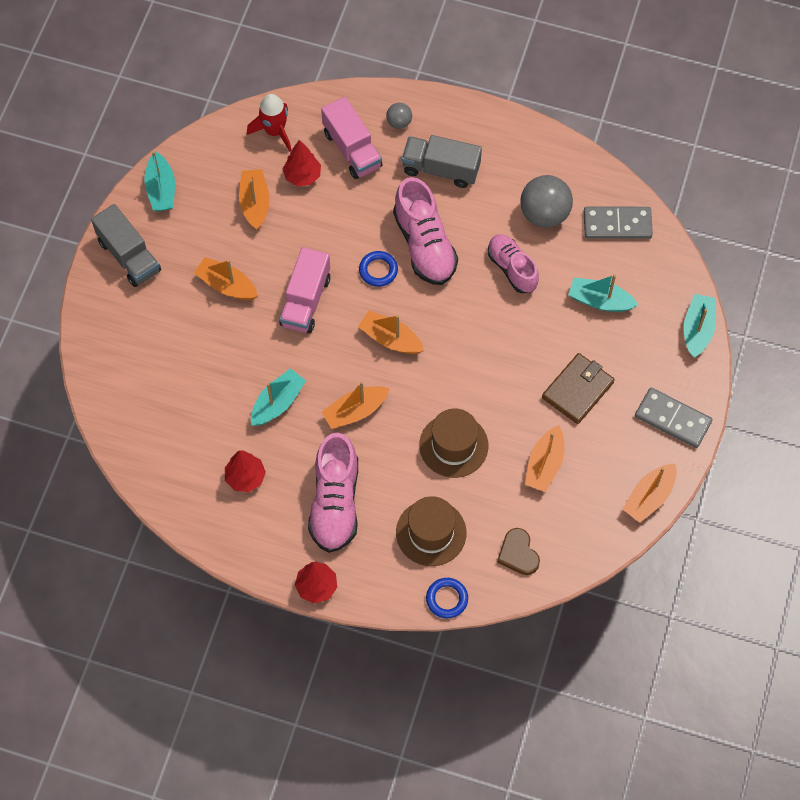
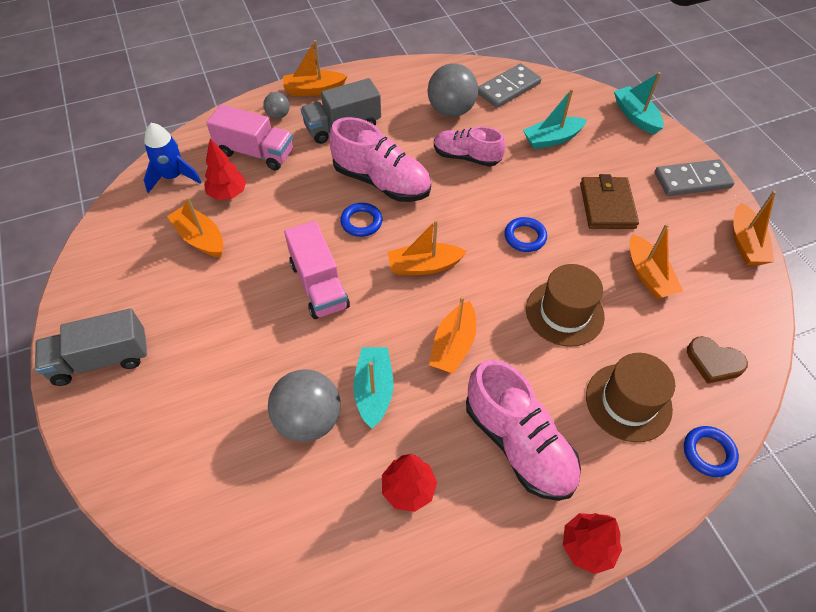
camera: 40 degrees left, 10 degrees down
grey truck [91,204,161,287] -> grey truck turned 150 degrees clockwise [35,309,147,386]
turquoise boat [144,151,175,211] -> none
orange boat [194,257,258,300] -> orange boat moved to [283,40,348,96]
red rocket [247,94,292,152] -> blue rocket [144,123,201,193]
none -> grey ball [268,369,341,442]
none -> blue ring [504,217,547,252]

